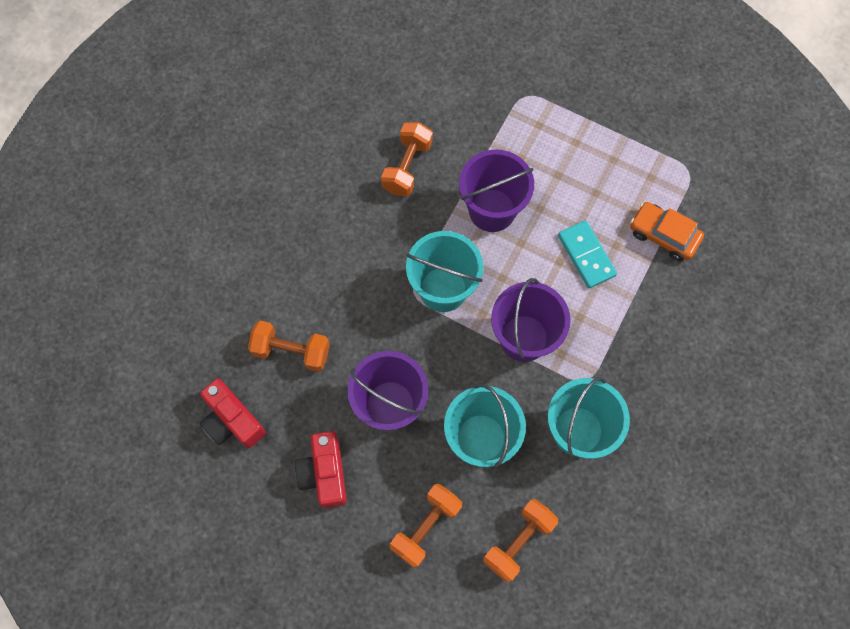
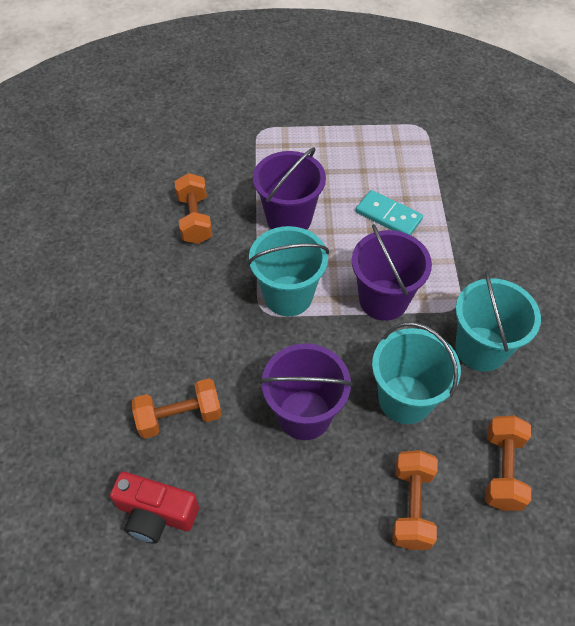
camera: 30 degrees left, 15 degrees down
red camera [295,431,347,508] -> none
orange car [630,202,704,261] -> none

